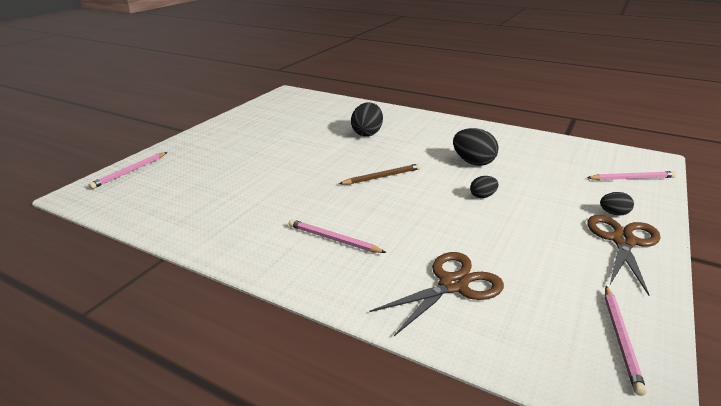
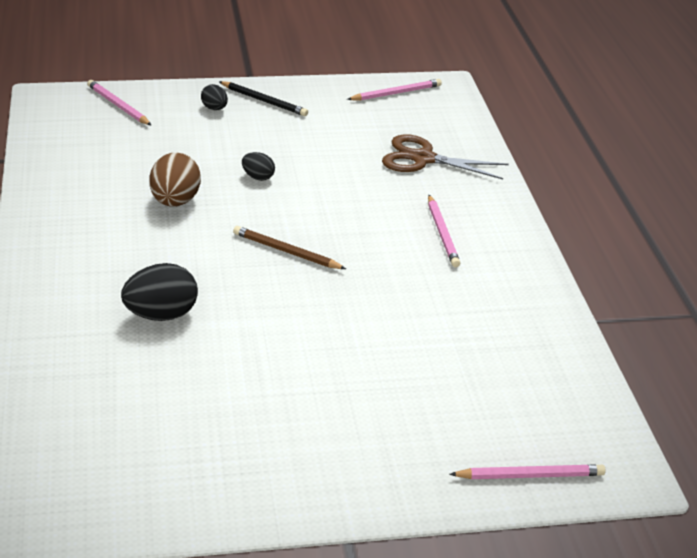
camera: 130 degrees left, 5 degrees up
black egg [453,128,499,166] -> brown egg [149,153,201,207]
brown scissors [587,215,661,296] -> black pencil [219,81,308,116]

